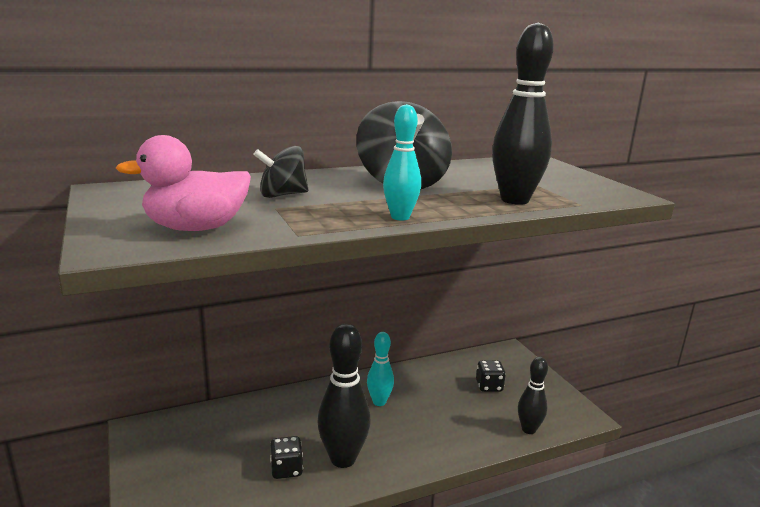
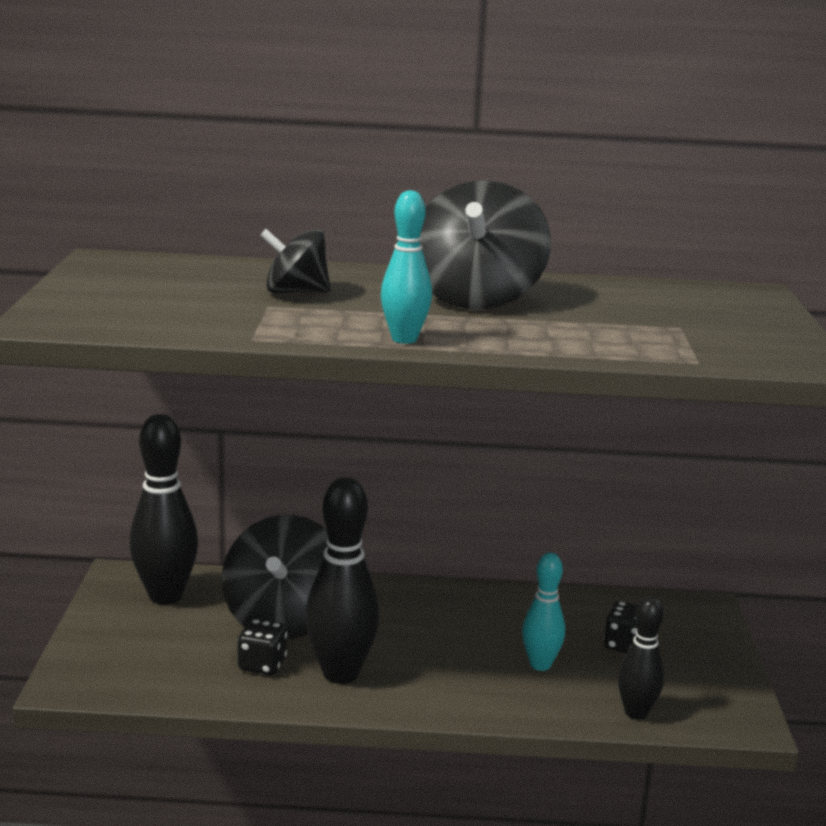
camera: 25 degrees right, 0 degrees up
pink duck [116,135,251,231] -> none
turquoise bowling pin [367,332,394,406] -> turquoise bowling pin moved to [522,553,565,671]
black bowling pin [492,22,554,205] -> black bowling pin moved to [130,414,198,605]
none -> black spinning top [222,515,328,640]

